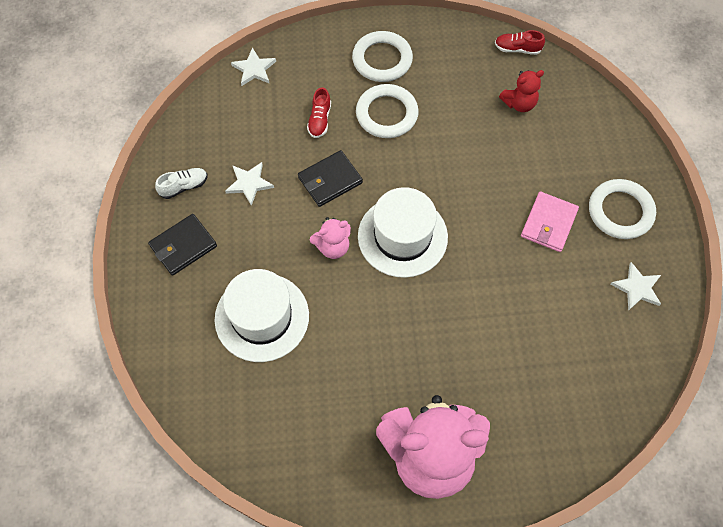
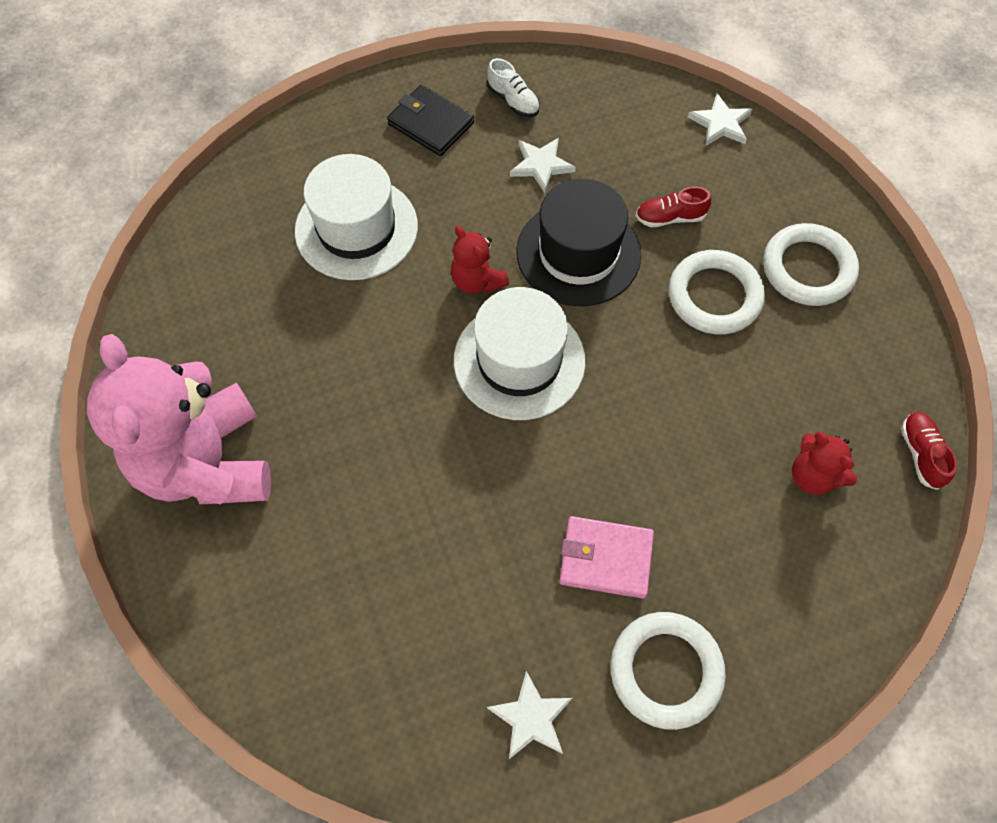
camera: 75 degrees right, 0 degrees up
black wallet [298,150,363,207] -> black hat [516,179,641,306]
pink teddy bear [310,217,351,259] -> red teddy bear [451,226,509,294]

